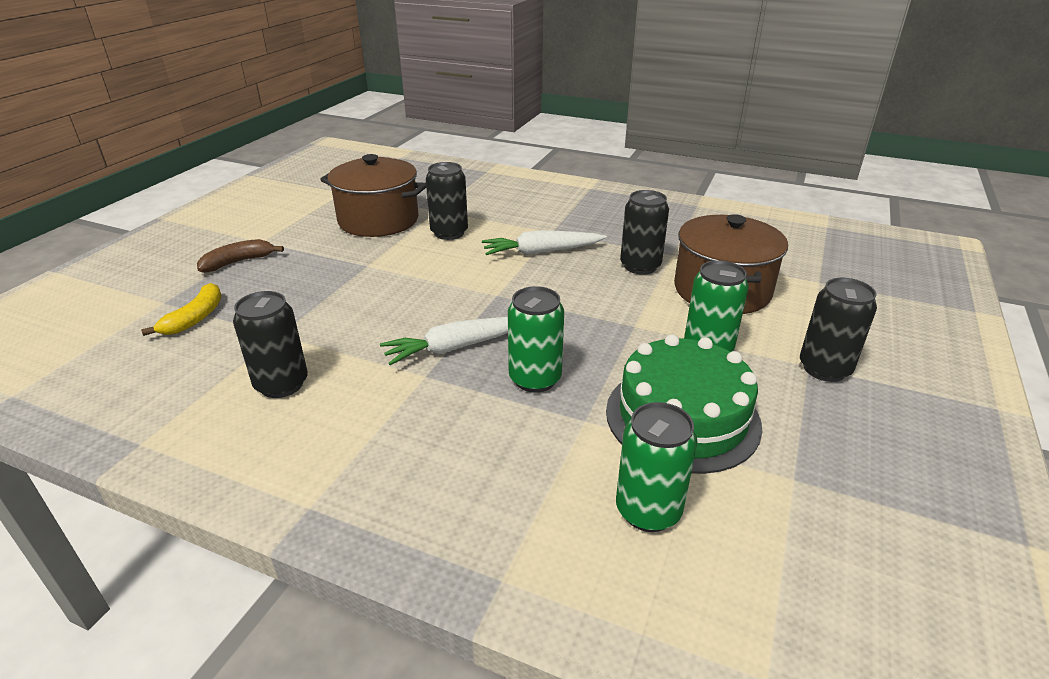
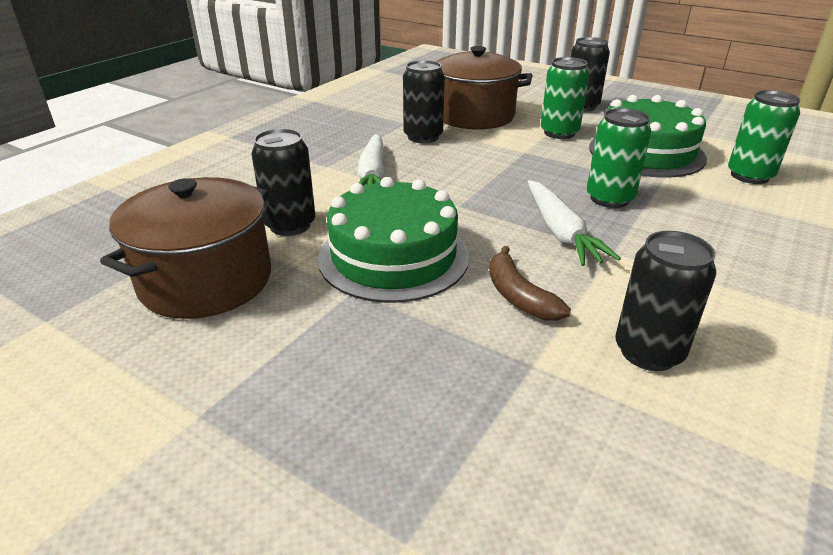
camera: 80 degrees left, 0 degrees up
yellow banana [141,283,222,336] -> none
brown banana [197,239,284,273] -> brown banana moved to [489,246,571,321]
none -> green cake [318,177,469,303]

